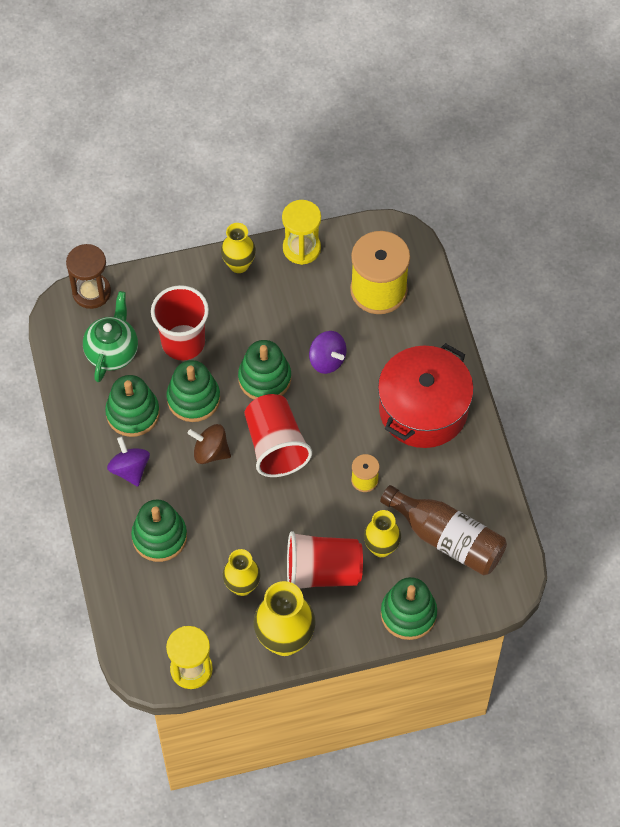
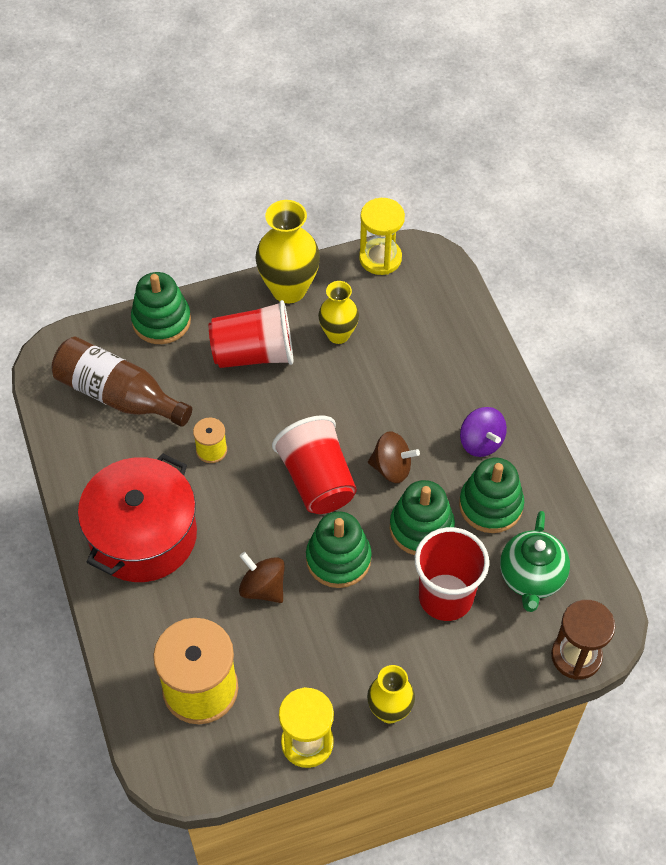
camera: 175 degrees right, 5 degrees down
green stacking toy [131,500,187,562] -> none
purple spinning top [309,331,346,374] -> brown spinning top [239,552,285,603]
yellow vase [364,510,401,557] -> none

